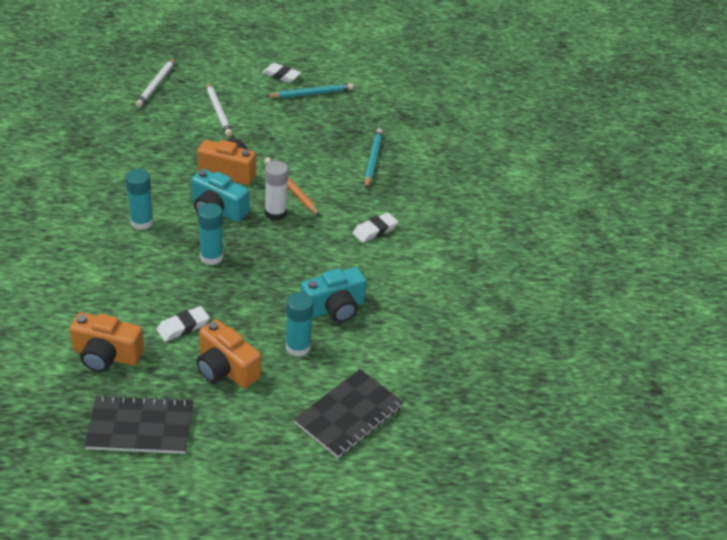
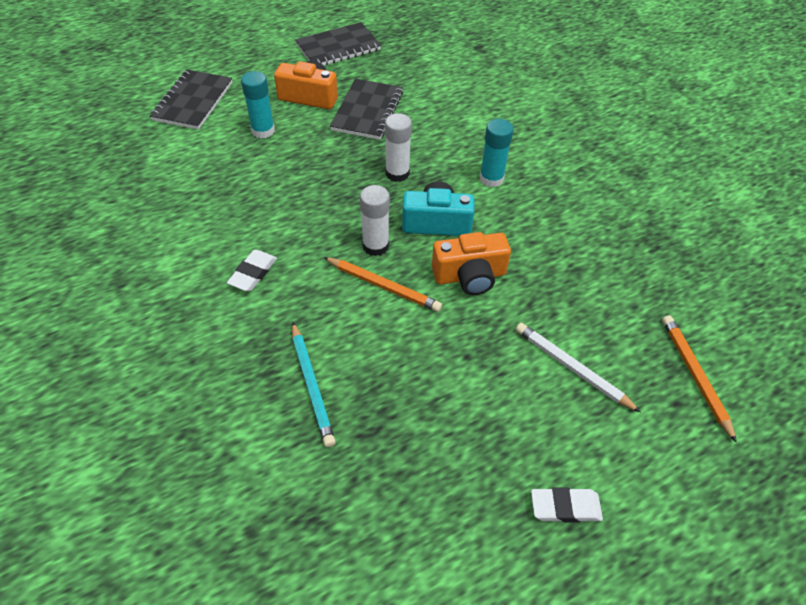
camera: 155 degrees right, 10 degrees up
orange camera [70,312,144,372] -> none
white pencil [136,58,175,107] -> orange pencil [662,315,737,443]
white eraser [156,306,210,342] -> black notebook [330,79,403,140]
turquoise glue stick [198,203,224,265] -> white glue stick [385,113,412,182]
turquoise pencil [265,83,353,98] -> none
turquoise camera [300,267,367,323] -> none

